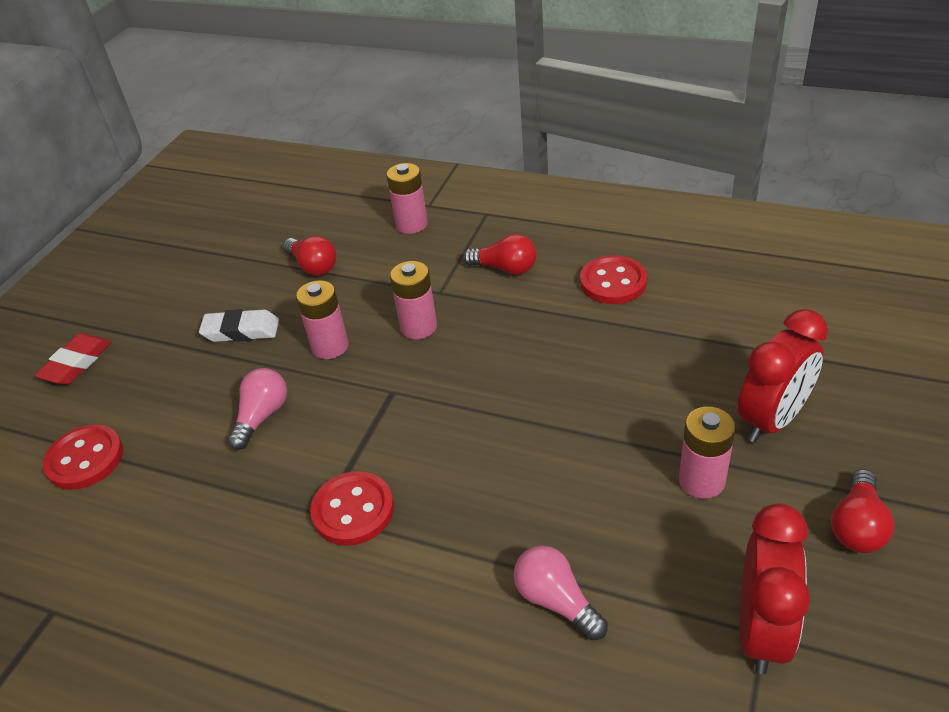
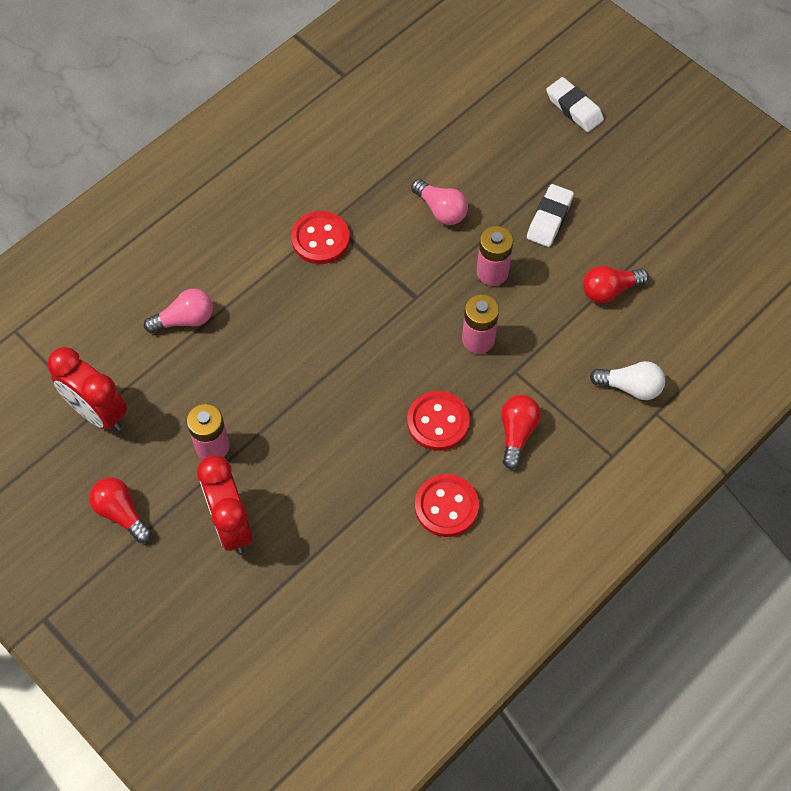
camera: 110 degrees right, 20 degrees up
red eraser [35,333,111,385] -> white eraser [546,77,604,132]
red button [42,424,123,490] -> red button moved to [407,391,470,451]
pink battery [386,163,428,234] -> white light bulb [590,361,665,400]
red light bulb [463,234,536,275] -> red light bulb turned 150 degrees clockwise [501,395,541,469]

